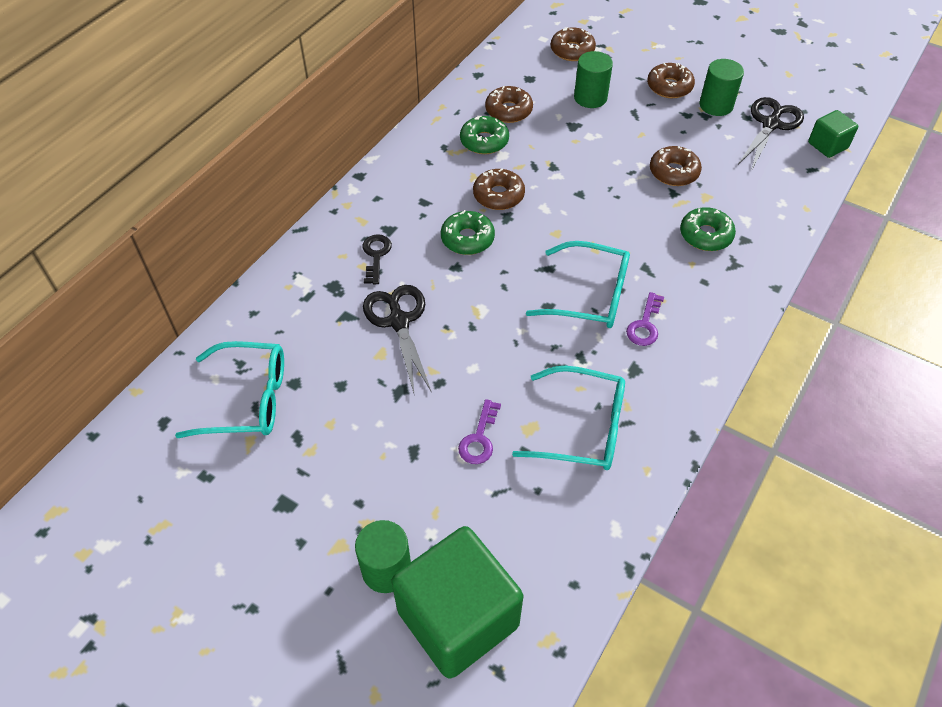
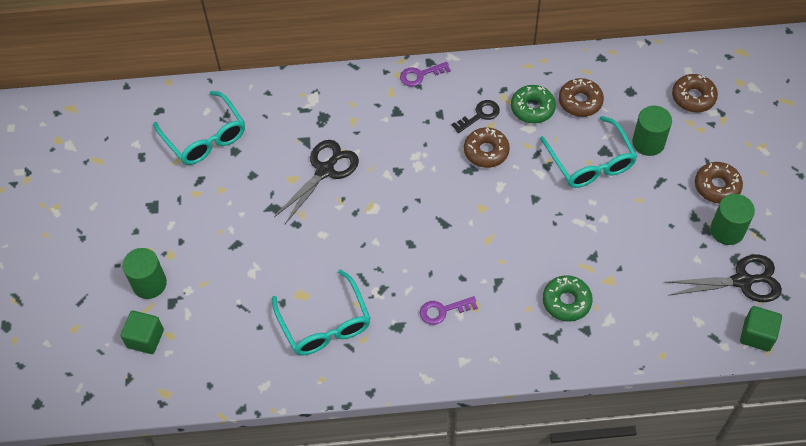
camera: 55 degrees right, 5 degrees up
black key [362,234,392,284] -> black key moved to [452,100,500,133]
green cube [391,526,523,679] -> green cube [120,311,164,354], size x0.48
green donut [441,210,495,255] -> none
purple key [458,399,501,464] -> purple key moved to [400,62,451,87]
turquoise glasses [526,241,630,328] -> turquoise glasses moved to [540,116,637,188]
brown donut [650,146,702,186] -> none

